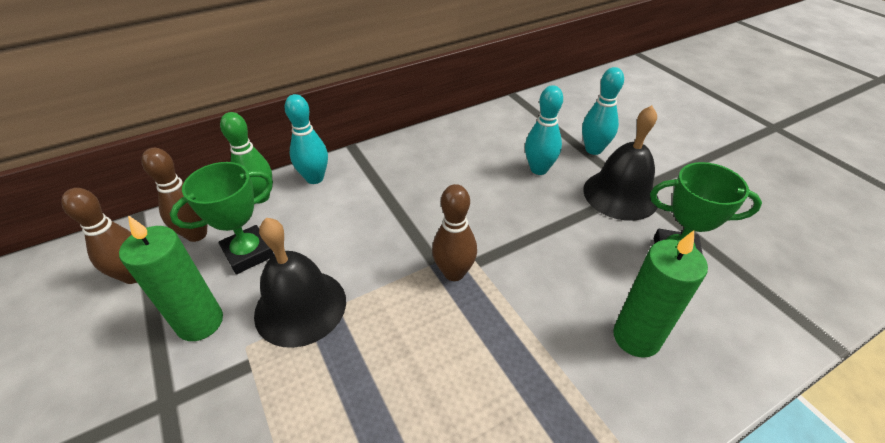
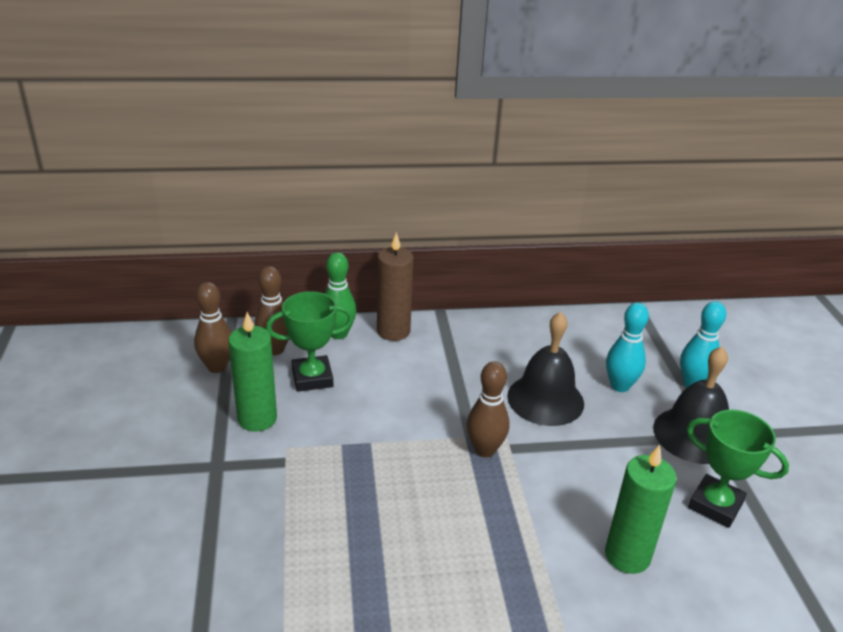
camera: 20 degrees right, 10 degrees down
black bell [254,218,346,348] -> black bell moved to [507,312,584,426]
turquoise bowling pin [284,94,328,184] -> brown candle [377,232,414,341]

